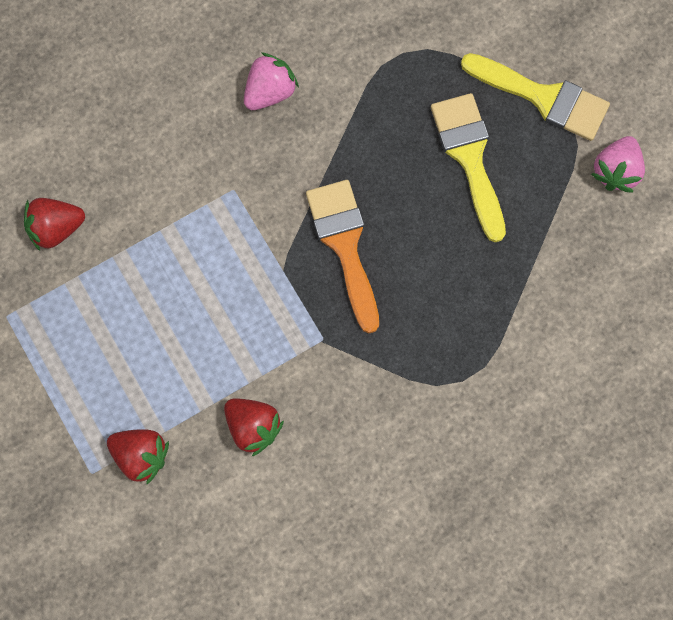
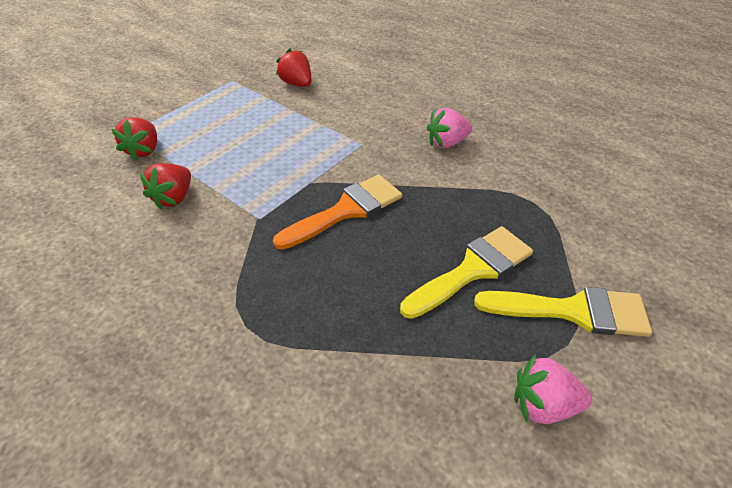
camera: 70 degrees right, 30 degrees down
pink strawberry [244,52,299,110] -> pink strawberry turned 135 degrees clockwise [427,108,472,148]
yellow brush [461,53,610,141] -> yellow brush turned 90 degrees counterclockwise [474,287,652,337]

